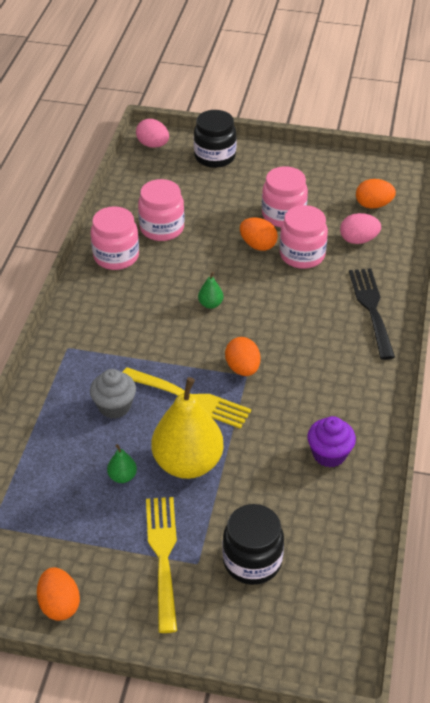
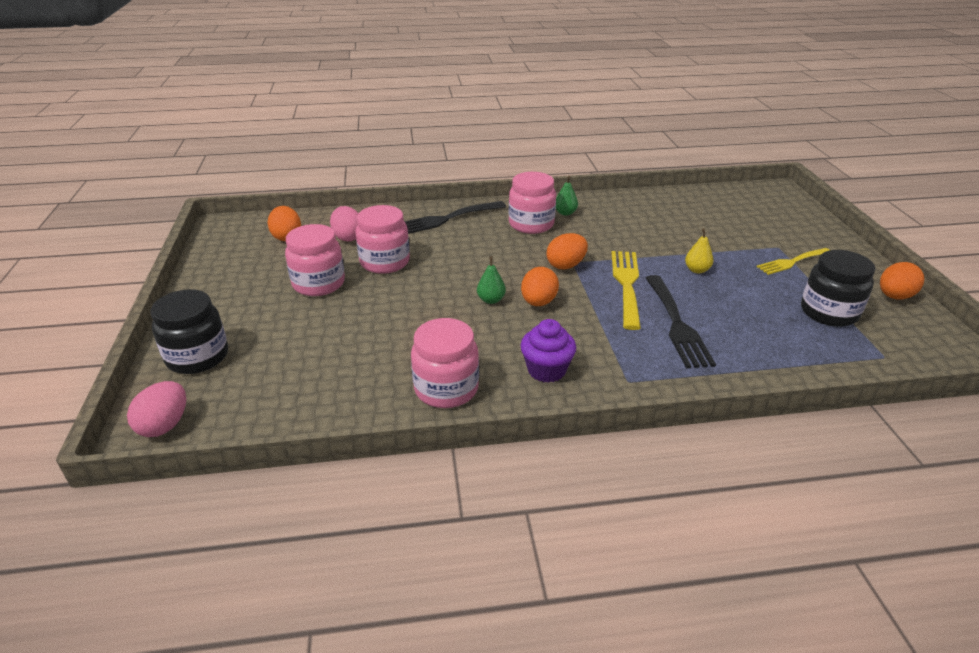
camera: 110 degrees left, 10 degrees down
grey cupcake [90,369,136,419] -> black fork [646,275,716,369]
green pear [107,444,137,483] -> green pear moved to [556,176,578,216]
pink jar [138,179,185,241] -> pink jar moved to [509,172,556,234]
yellow fork [146,497,177,633] -> yellow fork [757,248,830,275], size x0.66
yellow pear [152,377,224,479] -> yellow pear [685,229,714,274], size x0.41
black jar [223,504,284,585] -> black jar moved to [801,250,875,327]
orange egg [240,217,278,251] -> orange egg moved to [521,267,559,306]
purple cupcake [307,416,356,467] -> purple cupcake moved to [521,319,576,383]

